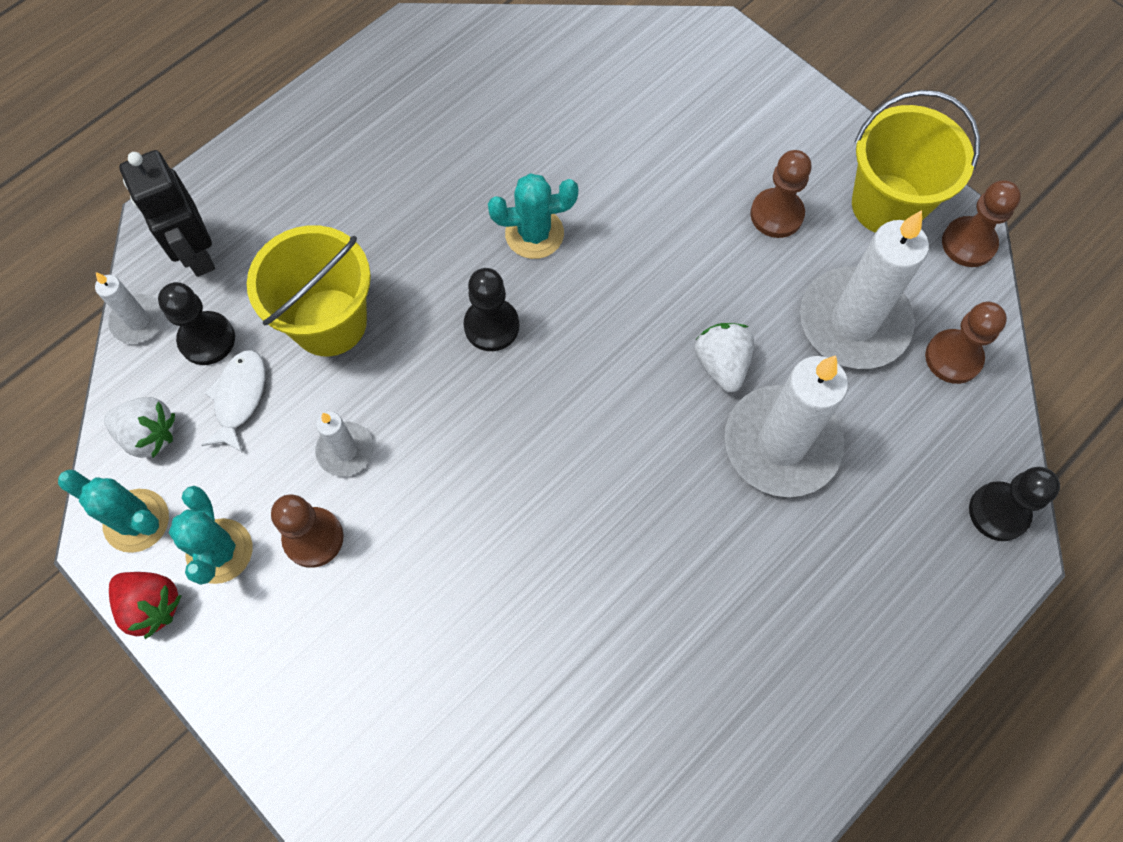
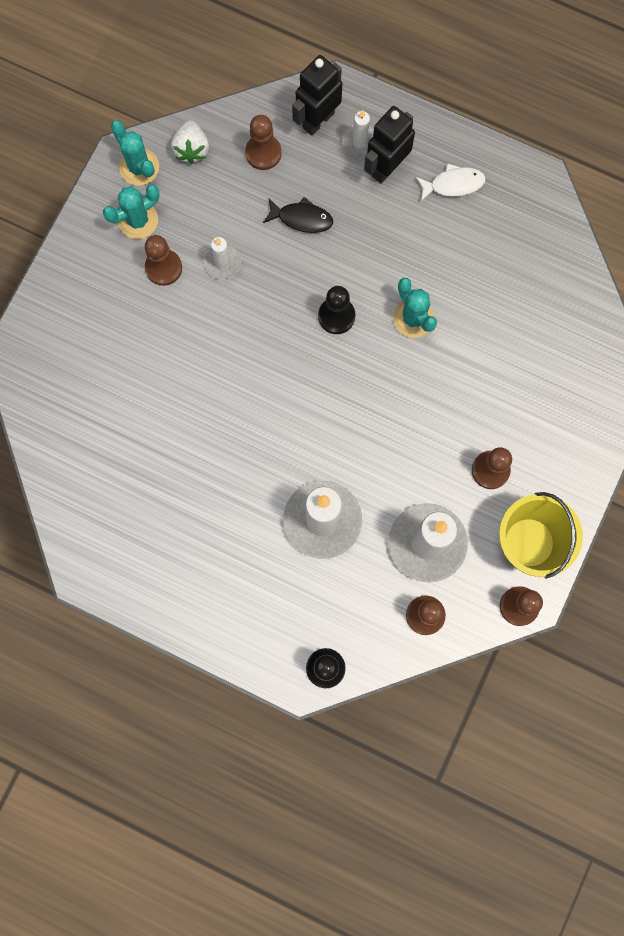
camera: 70 degrees right, 10 degrees up
turquoise cactus [58,470,169,553] -> turquoise cactus turned 45 degrees counterclockwise [111,121,159,186]
white candle [95,272,164,344] -> white candle moved to [342,110,374,157]
red strawberry [109,572,182,639] -> none
black pawn [158,282,235,365] -> brown pawn [245,115,282,170]
white fish [201,350,265,453] -> white fish moved to [415,164,486,201]
yellow bucket [247,225,371,356] -> black fish [263,197,333,233]
white strawberry [695,323,754,393] -> none
none -> black robot [364,106,415,184]

